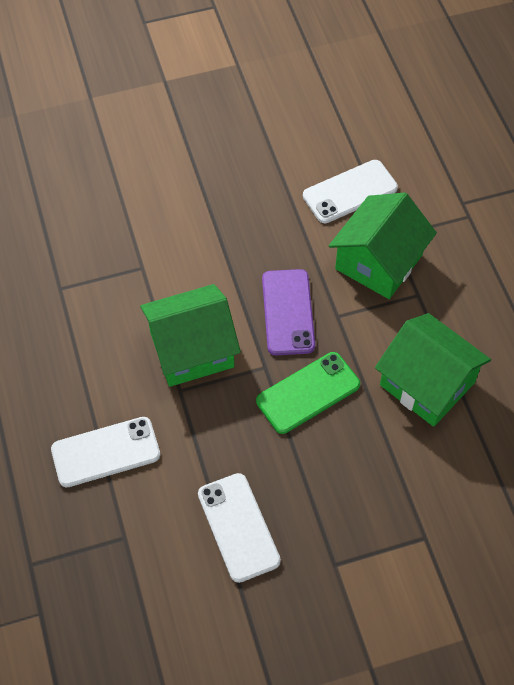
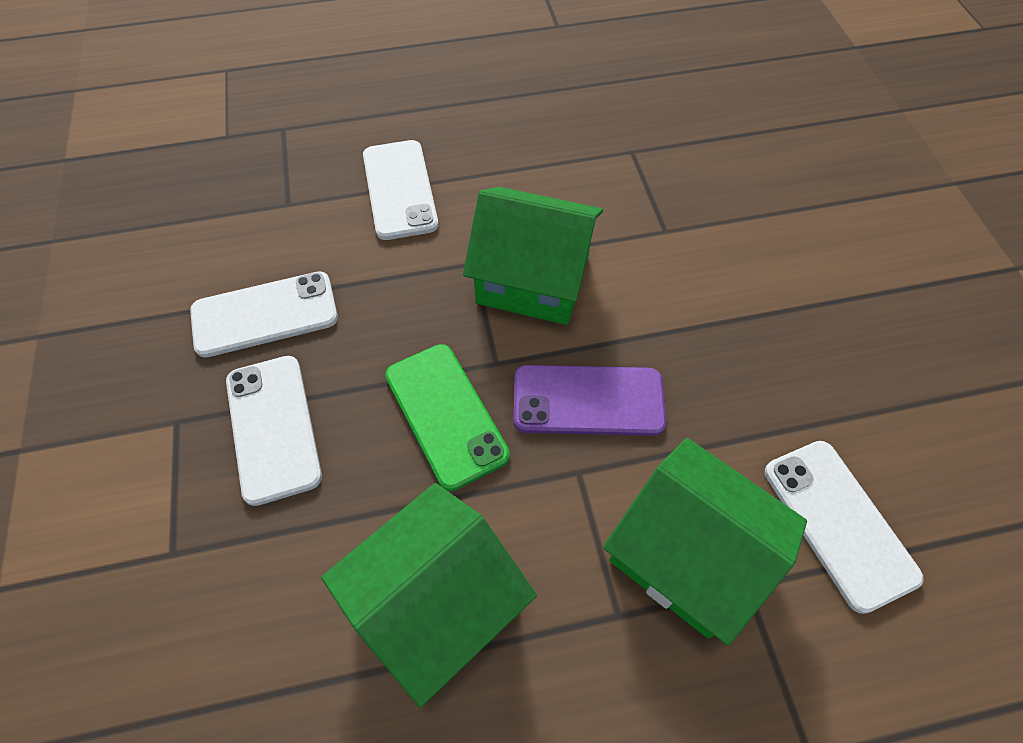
camera: 95 degrees right, 0 degrees up
green house [140,284,241,387] -> green house turned 60 degrees counterclockwise [463,187,603,325]
none -> white phone [226,356,322,506]

